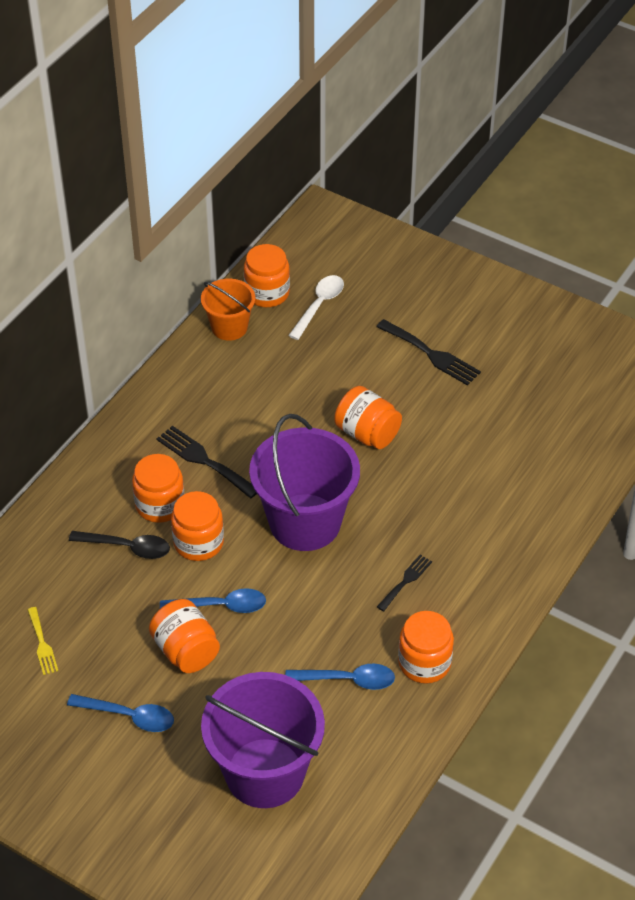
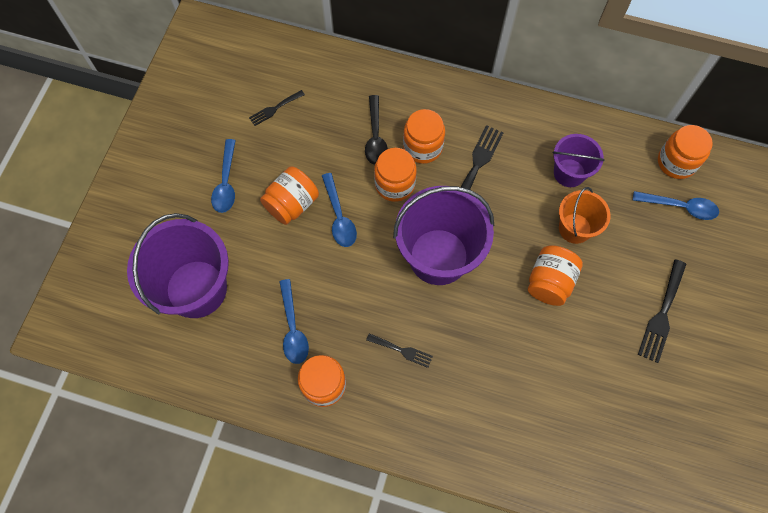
camera: 75 degrees right, 20 degrees up
yellow fork [27,607,58,675] -> black fork [249,90,305,126]
orange bucket [201,279,255,341] -> orange bucket moved to [559,187,610,244]
white spoon [288,275,344,340] -> blue spoon [633,191,719,220]
none -> purple bucket [553,134,605,187]

